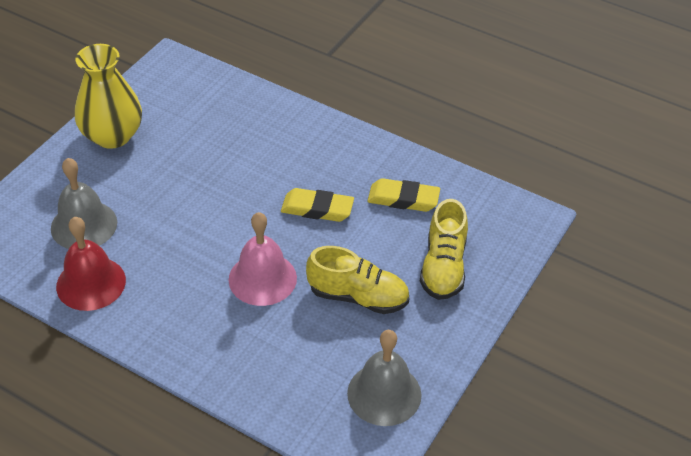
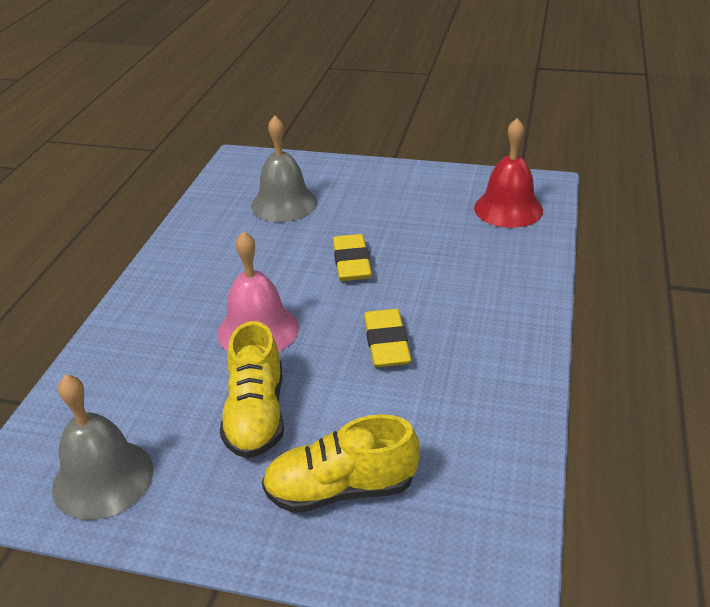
camera: 75 degrees right, 10 degrees down
red bell [56,217,126,311] -> red bell moved to [474,118,543,228]
yellow vase [75,44,142,149] -> none
yellow eraser [367,178,440,212] -> yellow eraser moved to [333,234,372,281]

